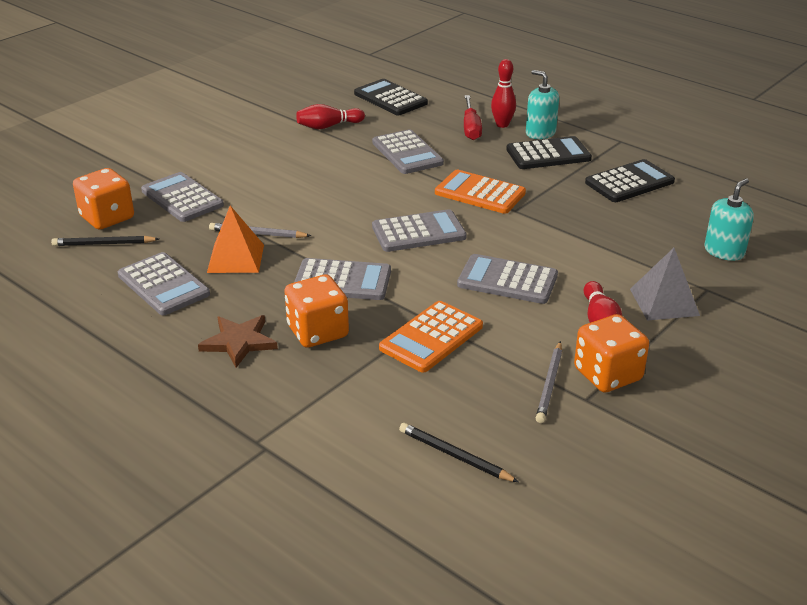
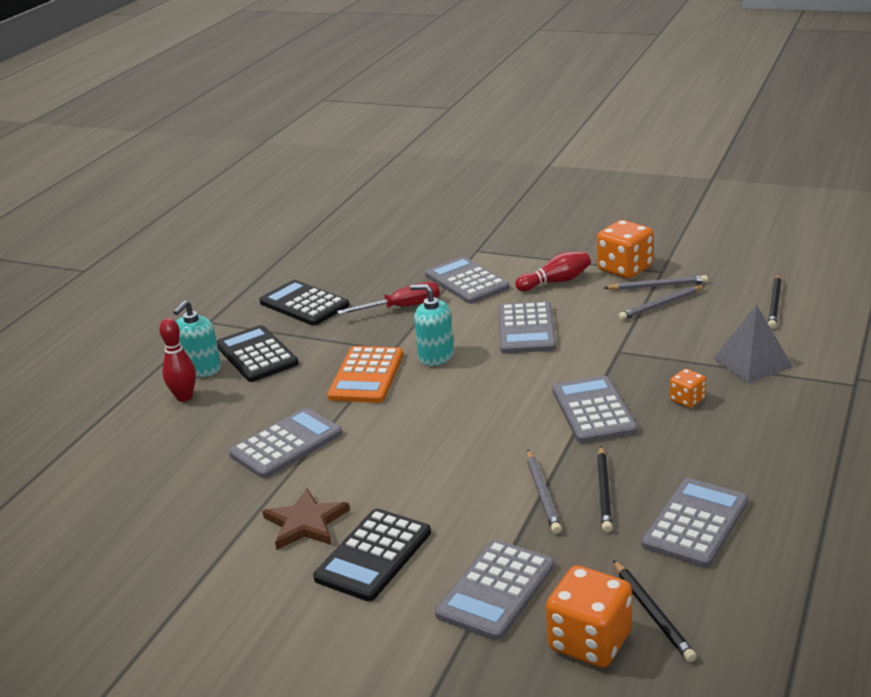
camera: 105 degrees left, 5 degrees down
brown star [198,315,278,368] -> brown star moved to [262,488,350,550]
orange pyramid [207,206,264,273] -> black pencil [597,446,612,532]
orange dice [284,275,349,348] -> orange dice [669,369,706,408], size x0.53
red bowling pin [296,104,365,129] -> none
black calculator [354,79,428,115] -> black calculator moved to [313,508,431,601]
grey calculator [372,209,467,252] -> grey calculator moved to [425,256,510,304]
orange calculator [379,301,483,373] -> none
red screwdriver [464,95,482,140] -> red screwdriver moved to [337,281,440,315]
grey pyramid [630,248,700,321] -> grey pyramid moved to [713,305,793,384]
turquoise soap dispenser [704,178,754,261] -> turquoise soap dispenser moved to [410,284,454,366]
none -> grey pencil [618,285,706,320]

